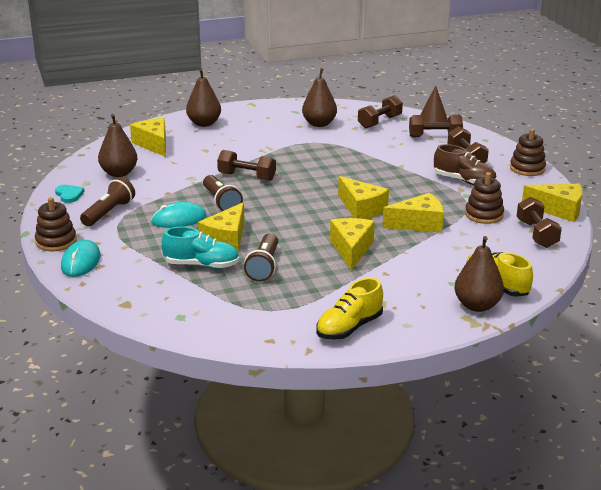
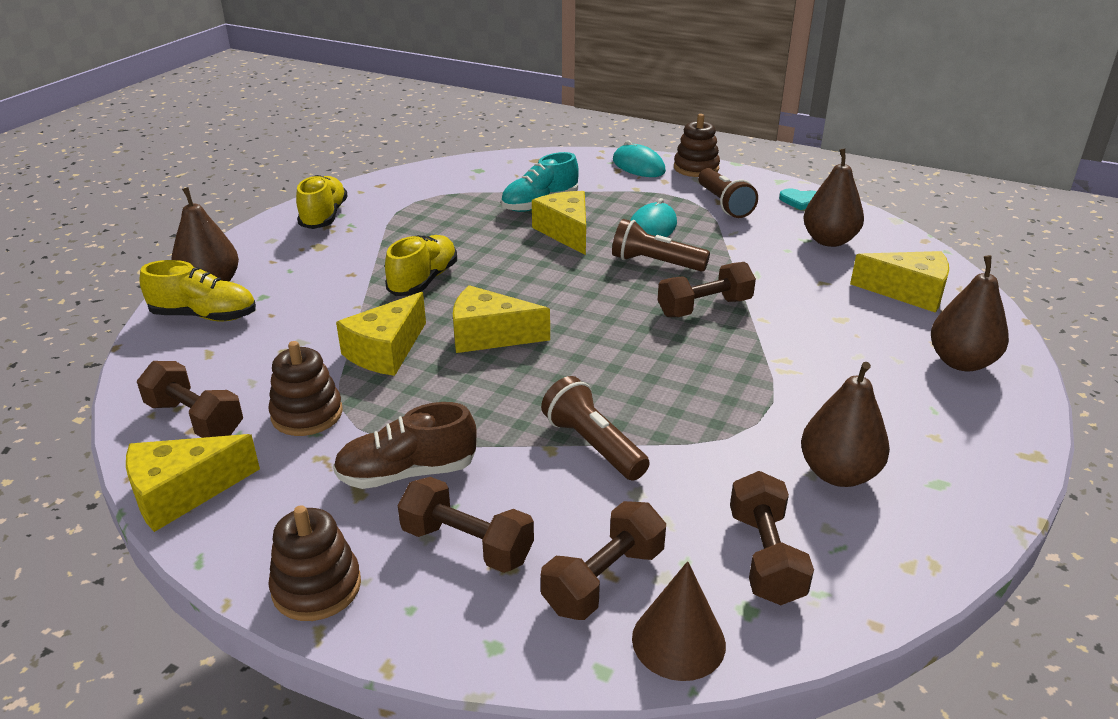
camera: 135 degrees right, 5 degrees up
brown flashlight [244,233,278,282] -> brown flashlight moved to [541,376,650,481]
yellow cheese [330,218,375,270] -> yellow shoe [385,235,457,296]

